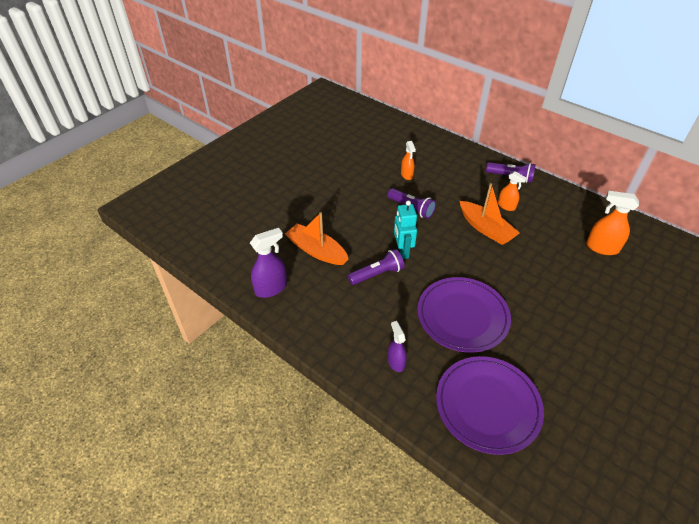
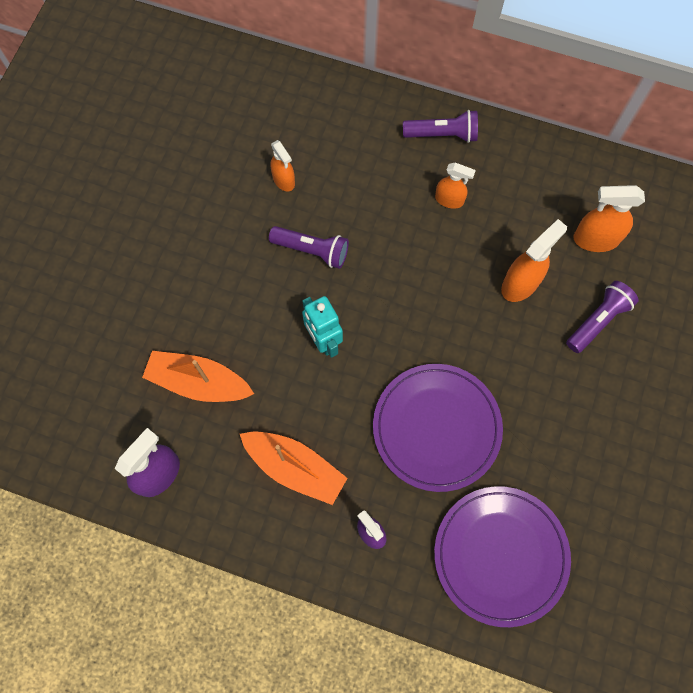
camera: 20 degrees left, 25 degrees up
purple flashlight [348,249,404,285] -> purple flashlight moved to [566,281,639,353]
orange boat [460,183,520,245] -> orange boat moved to [240,431,348,505]
none -> orange spray bottle [501,219,567,302]

